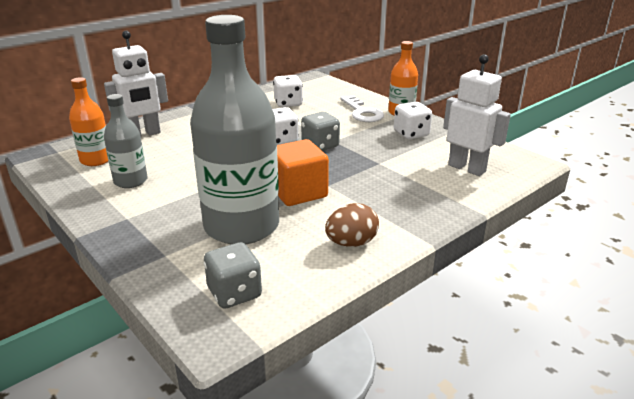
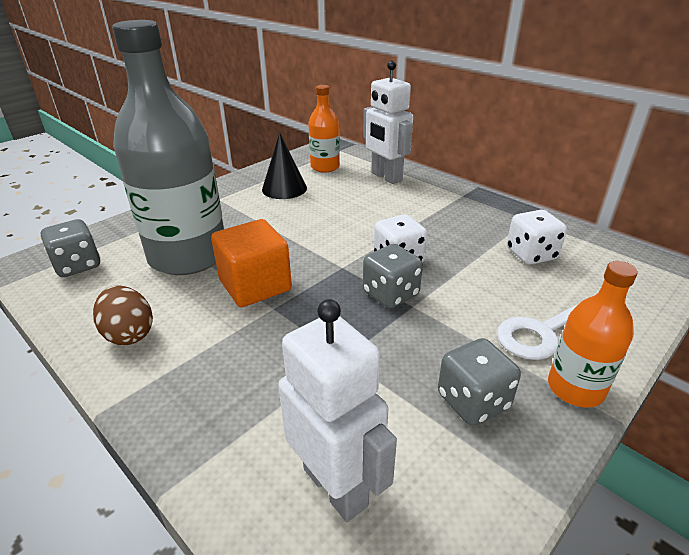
camera: 85 degrees right, 5 degrees up
grey bottle [104,94,148,188] -> black cone [262,132,307,199]
white dice [394,102,432,139] -> grey dice [438,338,521,426]
white robot [443,54,511,176] -> white robot turned 75 degrees counterclockwise [278,299,397,522]

